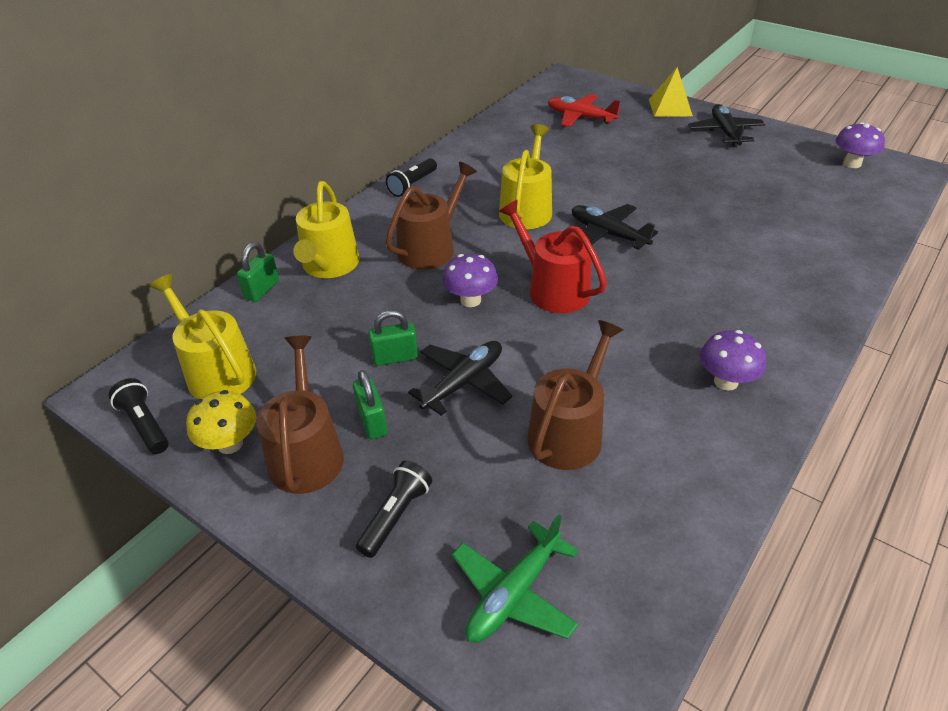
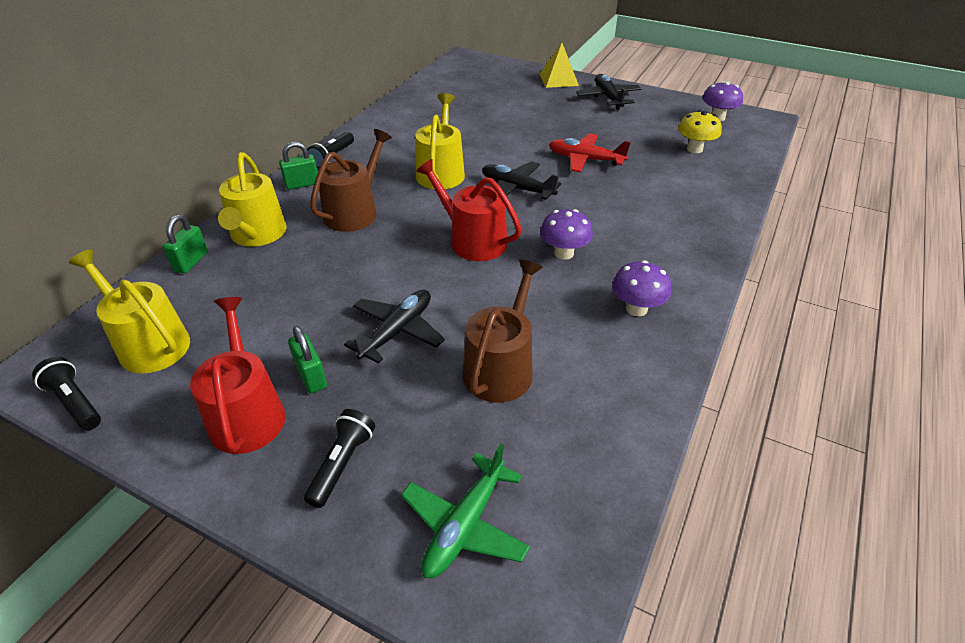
camera: 10 degrees left, 0 degrees up
yellow mushroom [186,390,256,454] -> yellow mushroom moved to [678,110,722,153]
brown watering can [256,336,344,494] -> red watering can [190,297,285,454]
green padlock [368,310,418,366] -> green padlock moved to [279,142,318,190]
purple mushroom [442,254,498,307] -> purple mushroom moved to [540,209,593,260]
red plane [548,94,621,127] -> red plane moved to [549,133,631,172]

